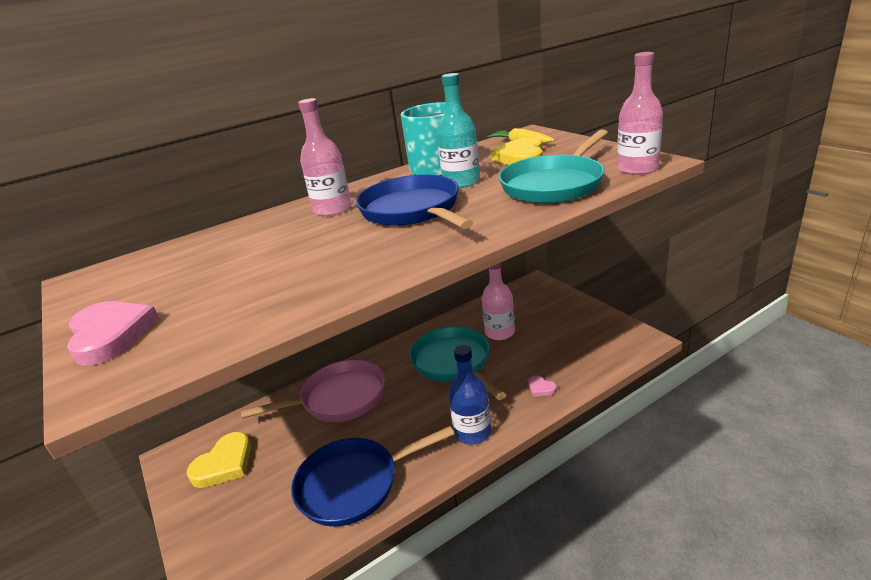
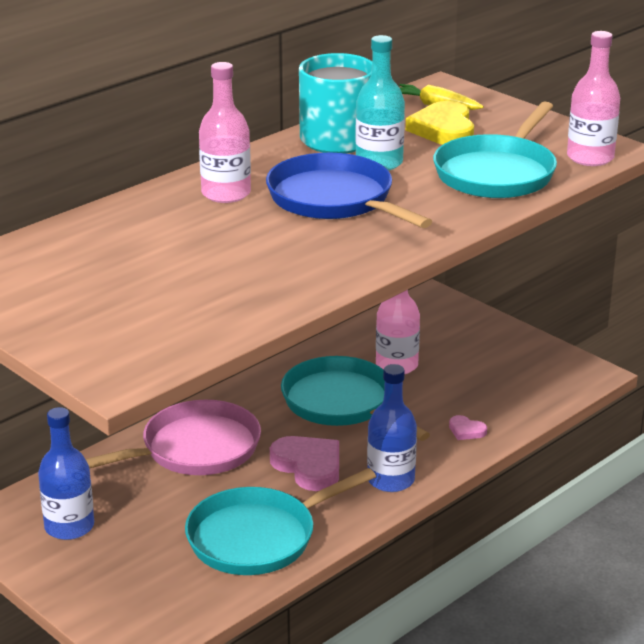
camera: 15 degrees left, 0 degrees up
pink heart [67,301,159,366] -> pink heart moved to [270,436,339,491]
yellow heart [187,432,251,488] -> blue bottle [38,407,94,540]
blue pan [291,426,454,527] -> turquoise pan [185,468,376,575]

